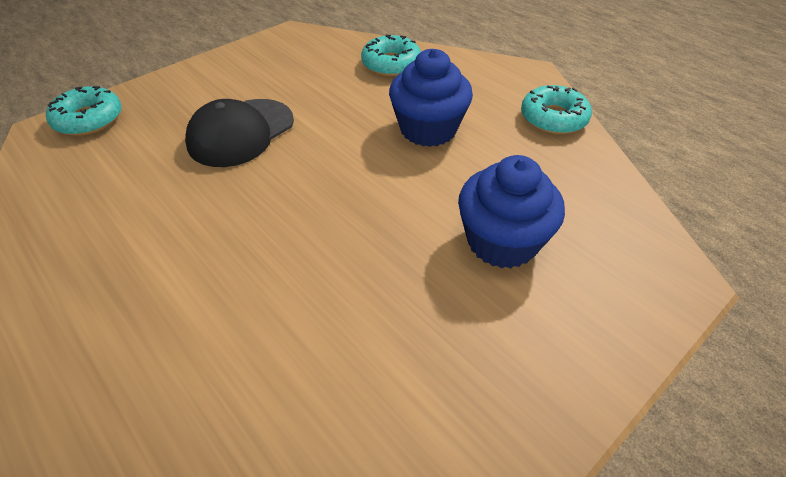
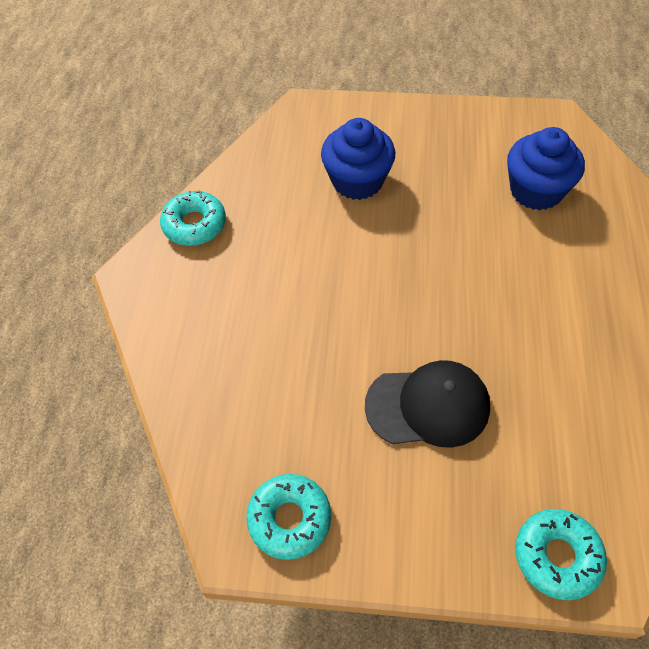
camera: 130 degrees left, 10 degrees up
turquoise donut [361,35,421,76] -> turquoise donut moved to [246,474,331,560]
blue cupcake [389,49,473,147] -> blue cupcake moved to [507,127,585,210]

